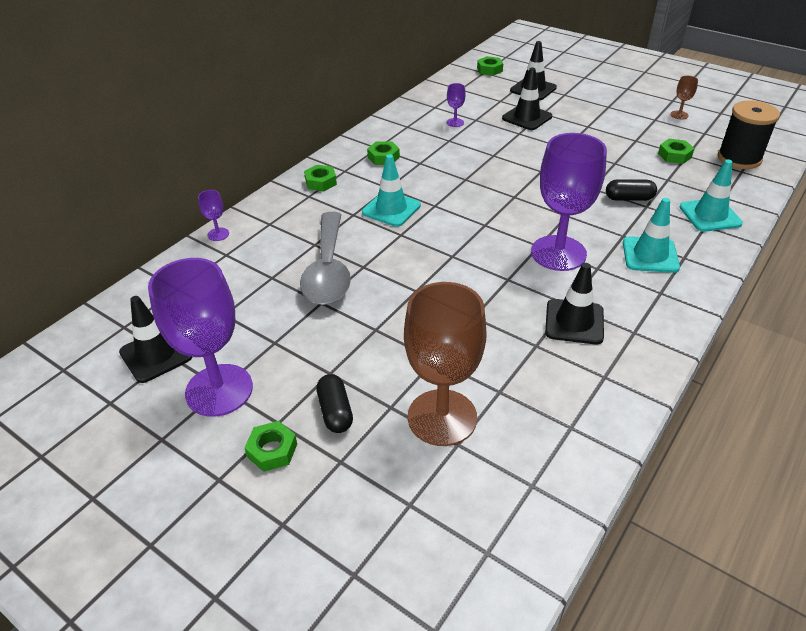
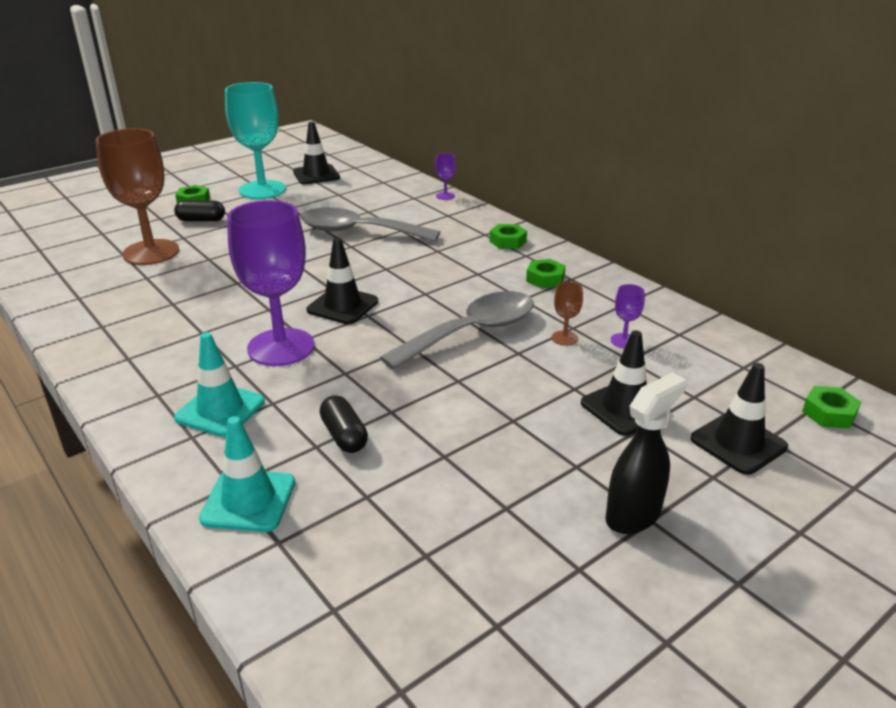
camera: 105 degrees right, 10 degrees down
purple goblet [148,258,253,417] -> turquoise goblet [225,82,286,199]
turquoise traffic cone [362,154,421,227] -> none
black traffic cone [545,263,604,345] -> black traffic cone moved to [306,238,378,324]
black capsule [606,179,657,201] -> black capsule turned 45 degrees counterclockwise [320,395,368,453]
green nut [658,139,695,164] -> none
brown goblet [670,76,698,119] -> brown goblet moved to [552,282,583,346]
black spool [718,100,780,169] -> none
none -> grey spoon [380,291,534,370]
none -> black spray bottle [605,373,687,534]

